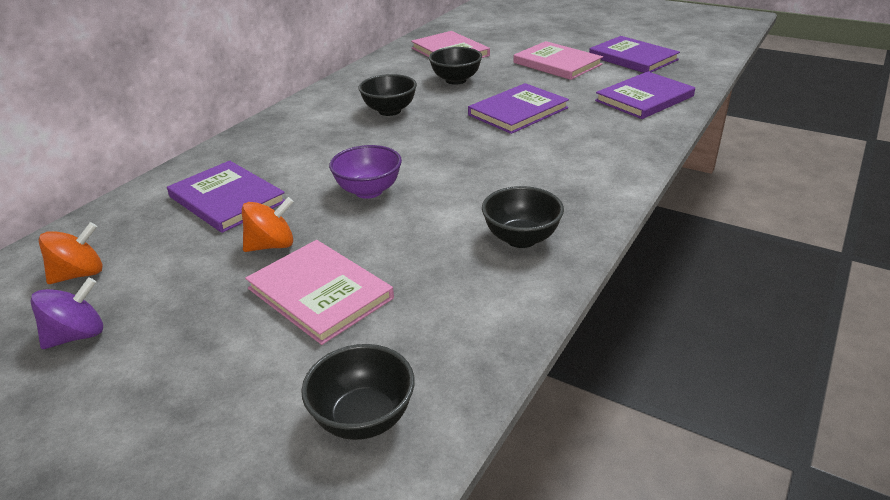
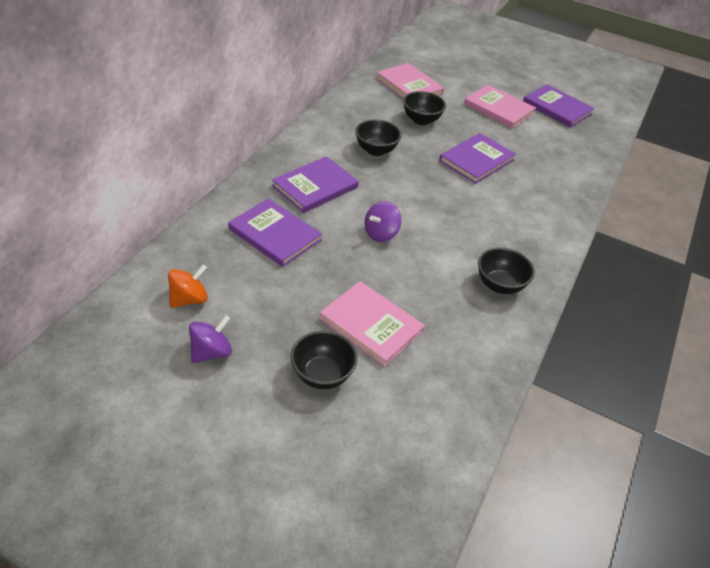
camera: 10 degrees left, 10 degrees up
orange spinning top [242,197,294,252] -> none
black bowl [301,344,415,440] -> black bowl moved to [291,331,358,389]
purple bowl [329,145,402,199] -> purple spinning top [364,201,402,242]
purple book [595,72,695,119] -> purple book moved to [272,156,359,213]

